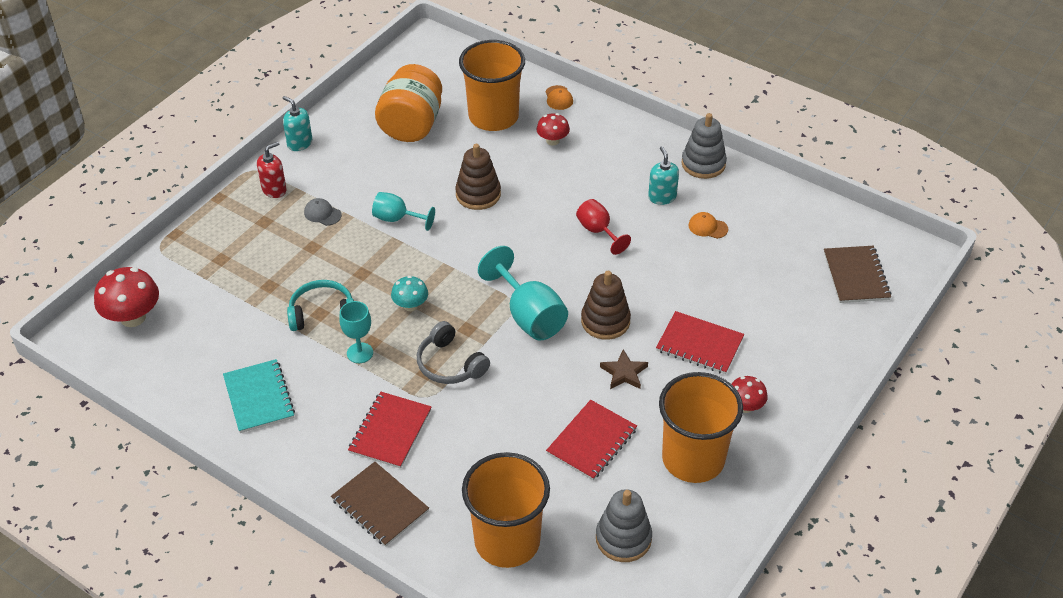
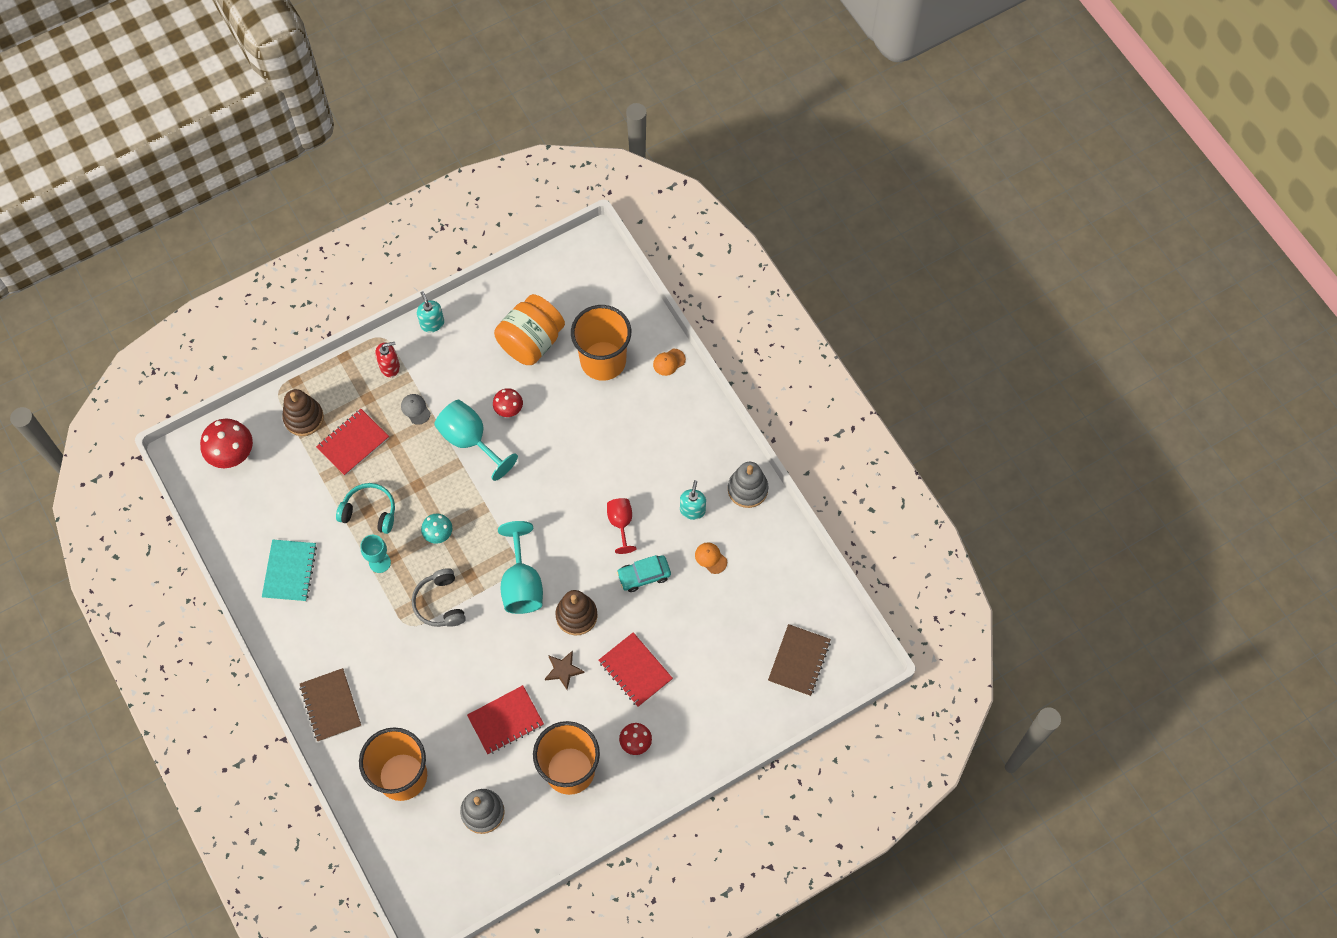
camera: 25 degrees right, 20 degrees up
red notebook [348,392,432,468] -> red notebook moved to [316,409,389,476]
turquoise goblet [372,192,435,231] -> turquoise goblet [434,400,518,481], size x1.64
brown stacking toy [455,144,501,210] -> brown stacking toy moved to [282,389,324,436]
red mushroom [537,113,570,146] -> red mushroom moved to [493,388,523,417]
orange cap [545,85,573,110] -> orange cap turned 45 degrees clockwise [653,349,686,376]
none -> turquoise car [617,555,671,592]

